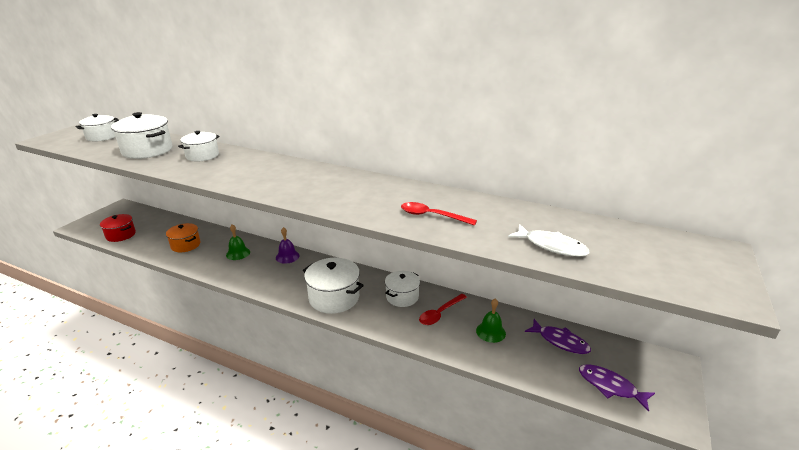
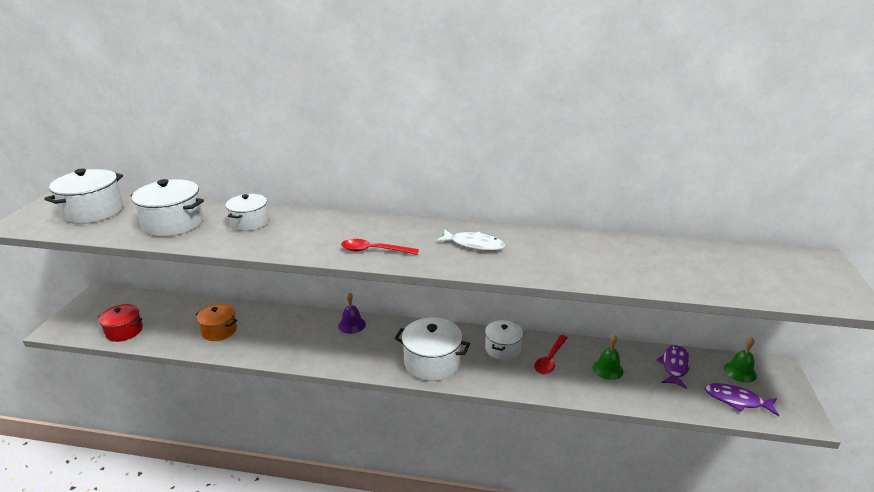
camera: 15 degrees left, 0 degrees up
white pot [75,114,119,141] -> white pot [44,169,123,224], size x1.53
green bell [226,224,250,260] -> green bell moved to [724,337,757,383]
red spoon [401,202,477,226] -> red spoon moved to [341,239,419,255]
white fish [508,224,589,257] -> white fish moved to [436,229,505,251]
purple fish [525,319,591,354] -> purple fish turned 90 degrees counterclockwise [656,345,690,389]

